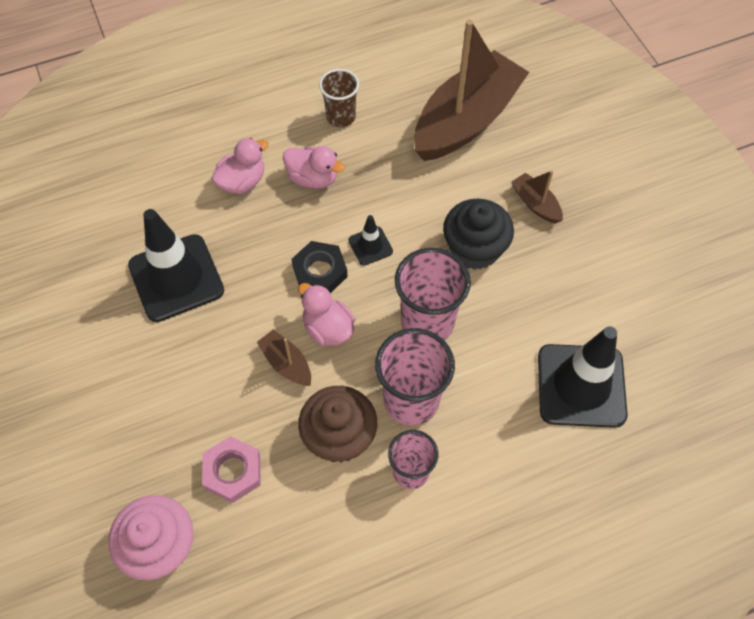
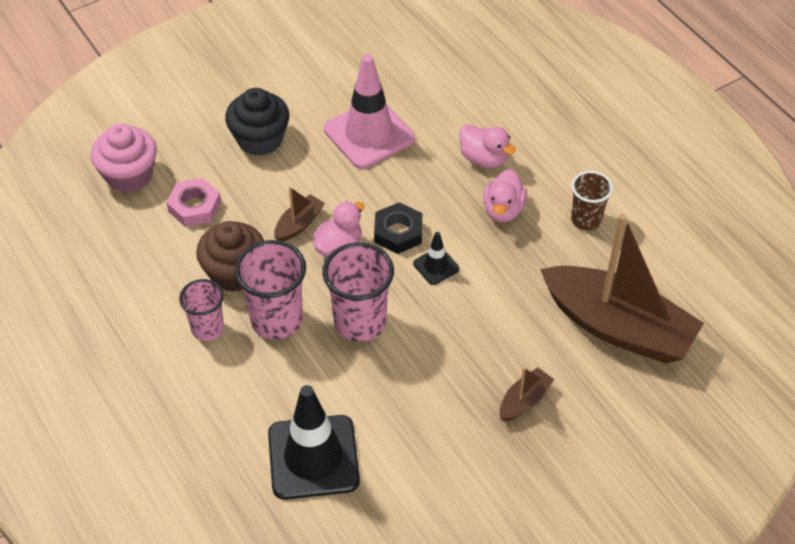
camera: 80 degrees right, 10 degrees down
black traffic cone [128,209,224,322] -> pink traffic cone [324,54,415,169]
black cupcake [443,199,514,270] -> black cupcake moved to [225,88,289,156]

